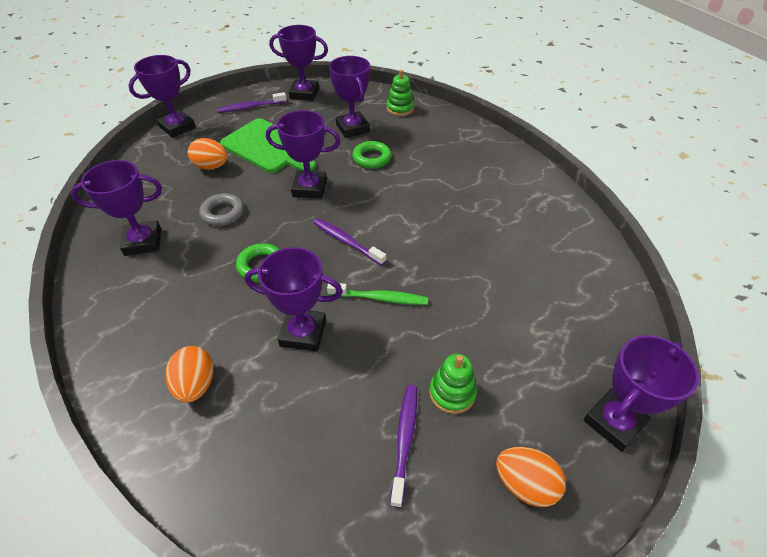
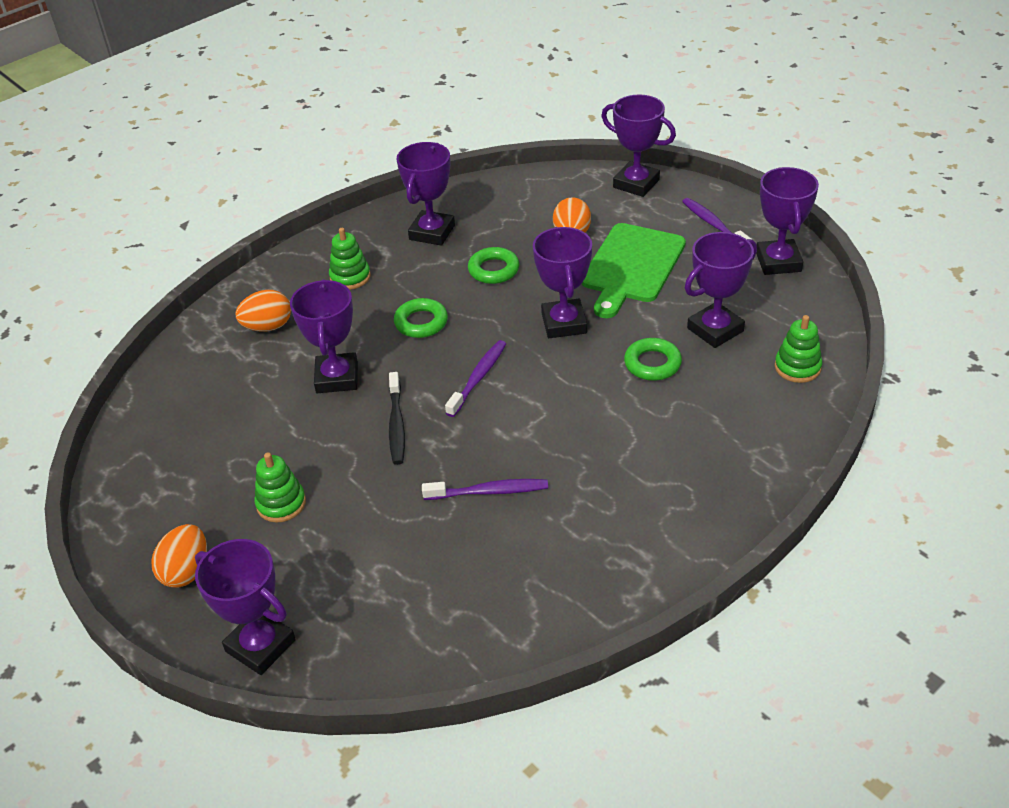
camera: 80 degrees right, 5 degrees down
purple trophy [71,160,162,256] -> purple trophy turned 45 degrees clockwise [397,142,455,246]
grey ring [199,193,244,226] -> green ring [468,247,520,284]
green toothbrush [327,283,428,305] -> black toothbrush [389,372,405,465]
purple toothbrush [390,385,417,508] -> purple toothbrush moved to [422,479,548,500]
none -> green stacking toy [329,228,371,290]

